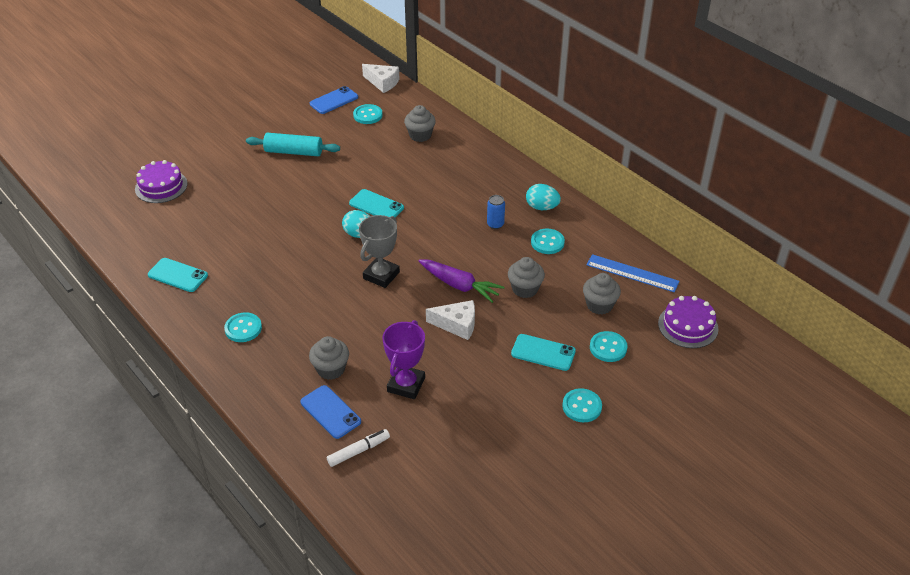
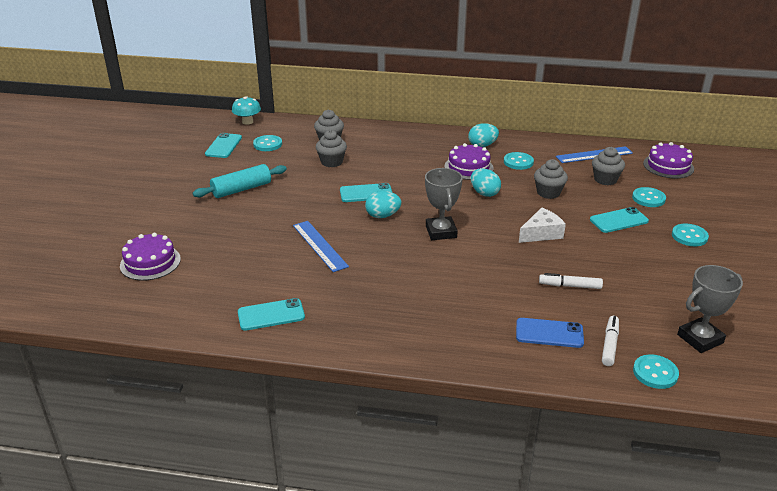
camera: 40 degrees left, 10 degrees down
turquoise button [224,312,262,342] -> turquoise button moved to [633,354,679,389]
grey cupcake [309,336,349,380] -> grey cupcake moved to [316,130,347,167]
blue phone [310,86,358,114] -> turquoise phone [205,133,242,158]
white cheese [362,64,399,93] -> turquoise mushroom [232,96,261,125]
purple trophy [383,320,425,399] -> white marker [539,273,603,289]
purple carrot [418,259,504,303] -> none
blue can [487,195,505,229] -> purple cake [444,143,494,180]
none -> blue ruler [293,221,349,272]
none -> turquoise egg [471,168,501,197]
none -> grey trophy [677,265,743,353]

